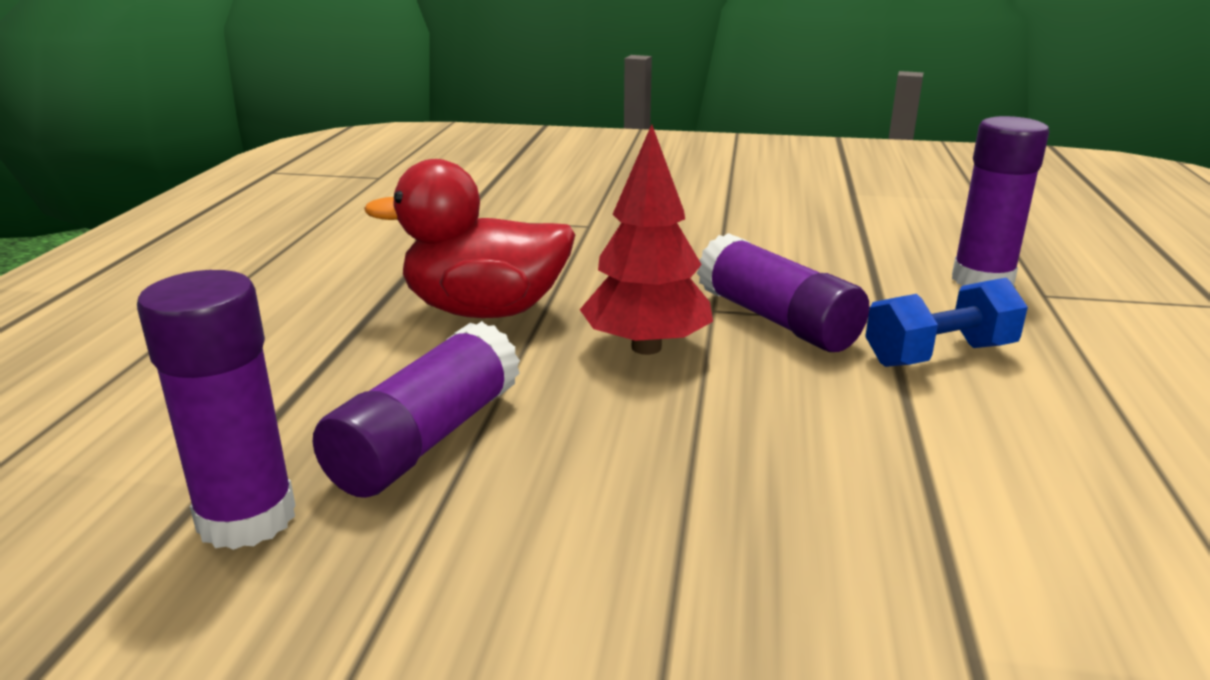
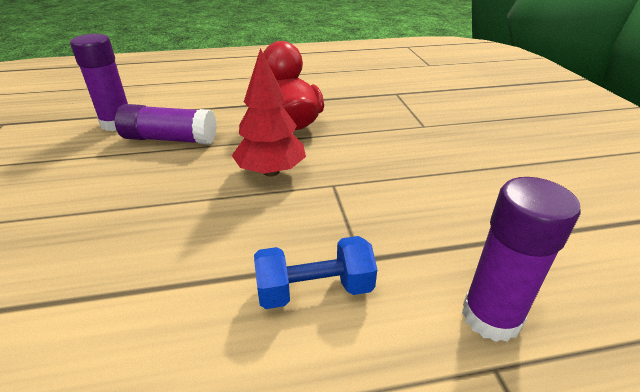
camera: 70 degrees right, 10 degrees up
purple glue stick [697,233,869,352] -> none
blue dumbbell [865,278,1028,367] -> blue dumbbell turned 60 degrees counterclockwise [254,236,377,309]

